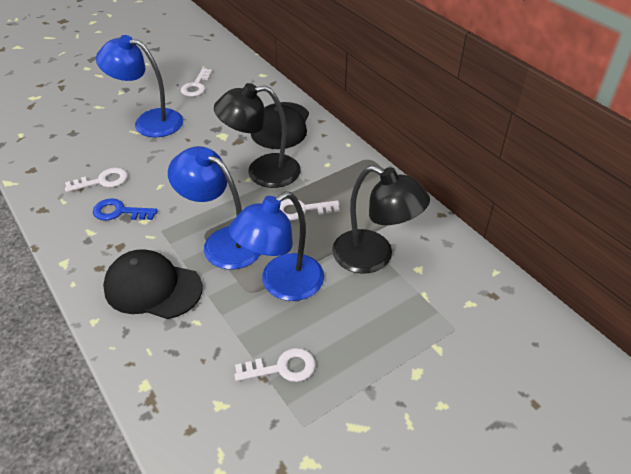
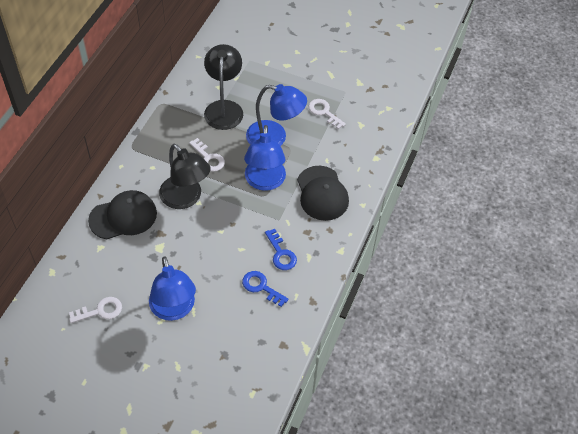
camera: 125 degrees left, 10 degrees up
white key [65,168,128,192] -> blue key [242,271,289,307]

